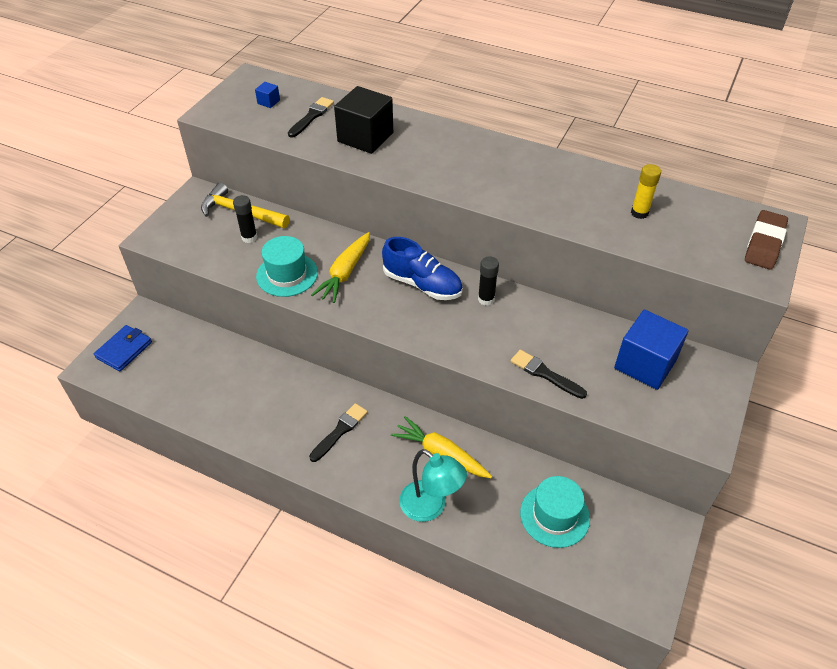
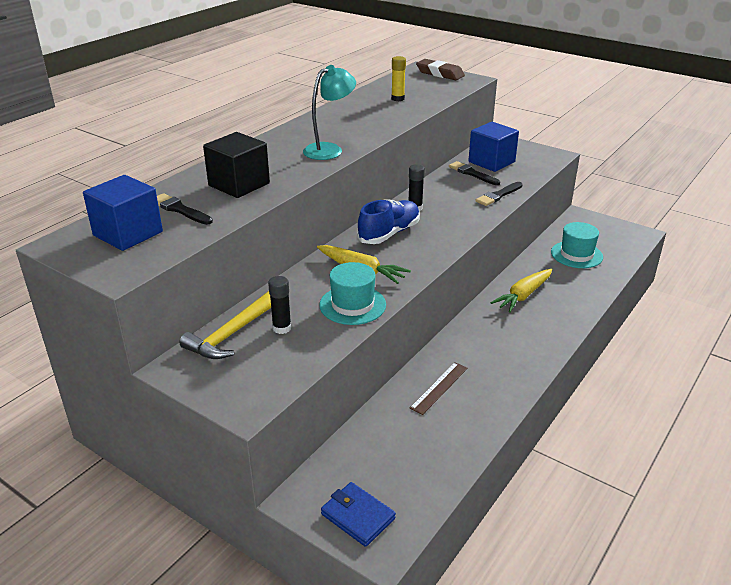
camera: 80 degrees left, 15 degrees down
blue cube [255,82,280,108] -> blue cube [83,175,163,251], size x2.38
black brush [309,403,368,462] -> black brush moved to [449,161,500,185]
turquoise lamp [399,449,467,522] -> turquoise lamp moved to [303,65,356,160]
none -> brown ruler [409,362,468,415]

